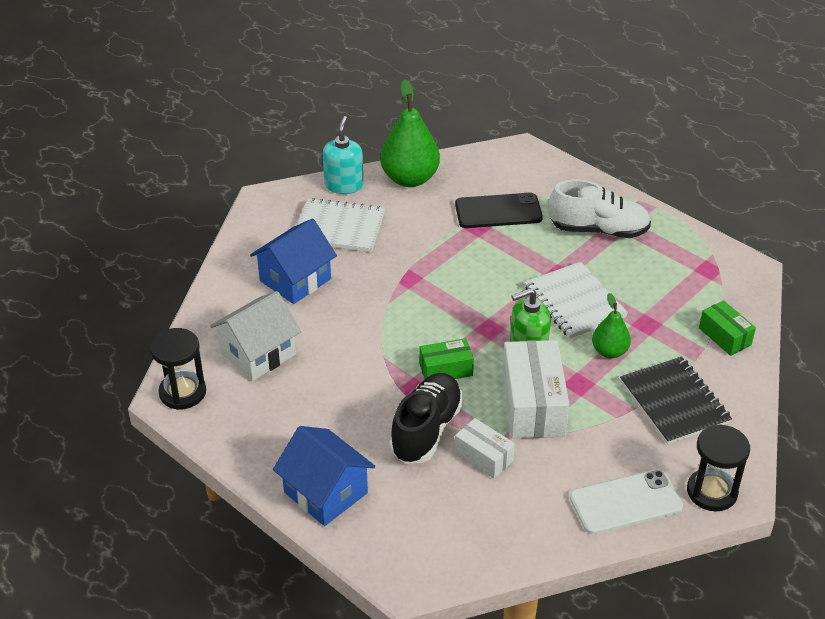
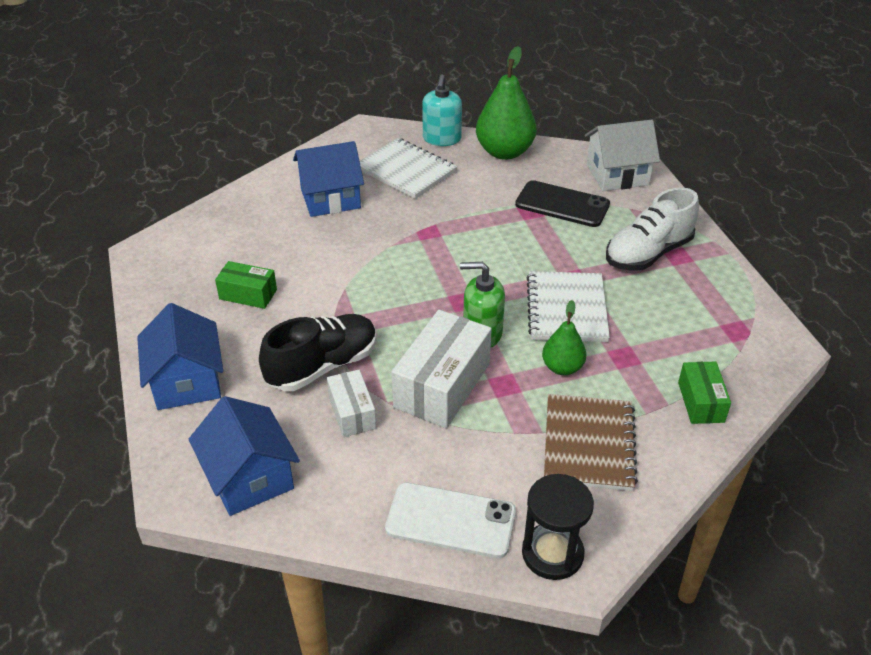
camera: 30 degrees right, 0 degrees up
black hourglass [150,328,206,410] -> none
white house [210,291,301,381] -> white house moved to [585,120,660,191]
turquoise soap dispenser [323,116,363,194] -> turquoise soap dispenser turned 150 degrees clockwise [422,74,462,146]
green box [419,338,474,379] -> green box moved to [215,261,277,309]
white shoe [549,179,651,238] -> white shoe turned 105 degrees clockwise [606,187,699,271]
black notebook [620,356,732,444] -> brown notebook [544,394,638,491]
none -> blue house [189,396,300,516]

